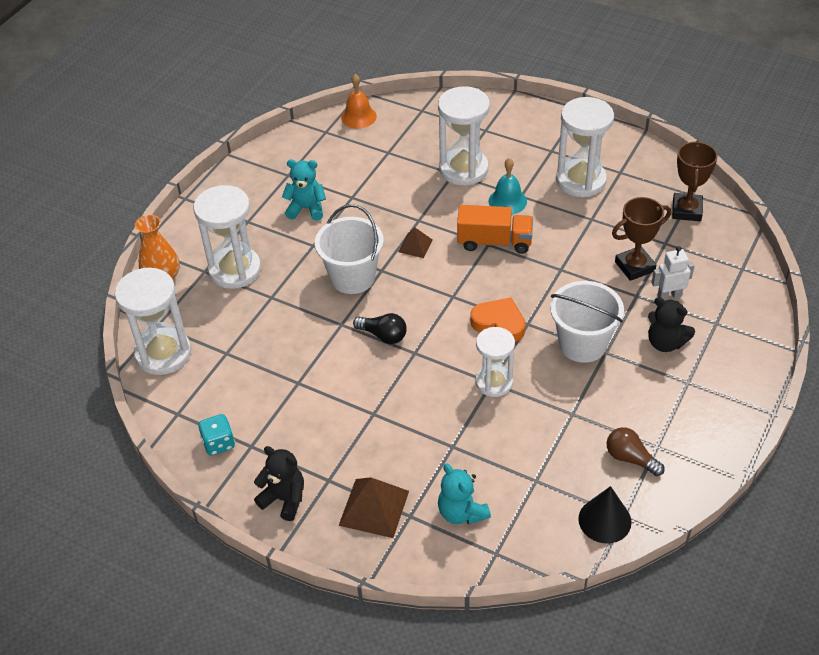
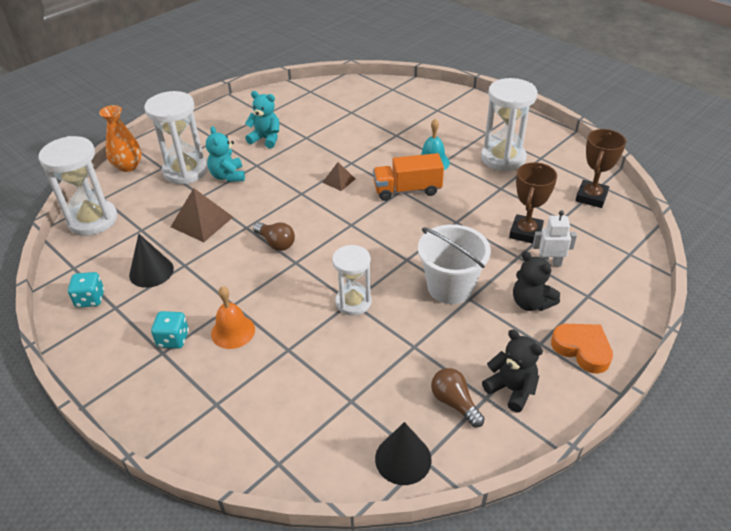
camera: 15 degrees right, 5 degrees down
black teddy bear [254,446,304,521] -> black teddy bear moved to [482,329,543,412]
white bucket [315,204,384,294] -> none
brown pyramid [338,477,409,538] -> brown pyramid moved to [171,188,233,242]
orange bell [341,74,377,129] -> orange bell moved to [211,286,255,349]
black light bulb [353,313,407,344] -> brown light bulb [253,222,295,251]
white hourglass [438,86,490,185] -> none
turquoise teddy bear [438,463,491,525] -> turquoise teddy bear moved to [206,126,245,182]
orange truck [457,205,533,254] -> orange truck turned 150 degrees clockwise [373,153,444,201]
orange heart [470,298,525,342] -> orange heart moved to [551,324,613,374]
brown trophy [612,197,671,281] -> brown trophy turned 60 degrees counterclockwise [509,162,557,244]
none -> black cone [129,234,174,288]
none -> turquoise dice [151,311,189,348]

